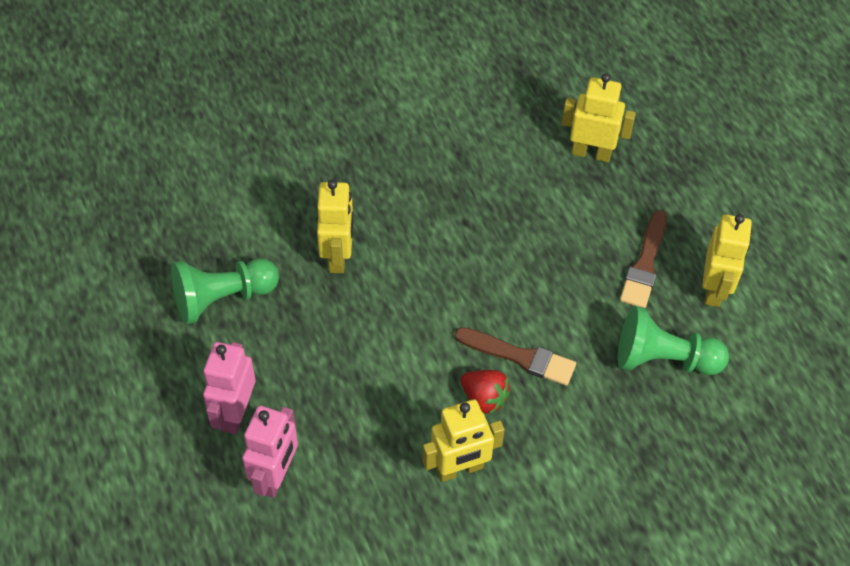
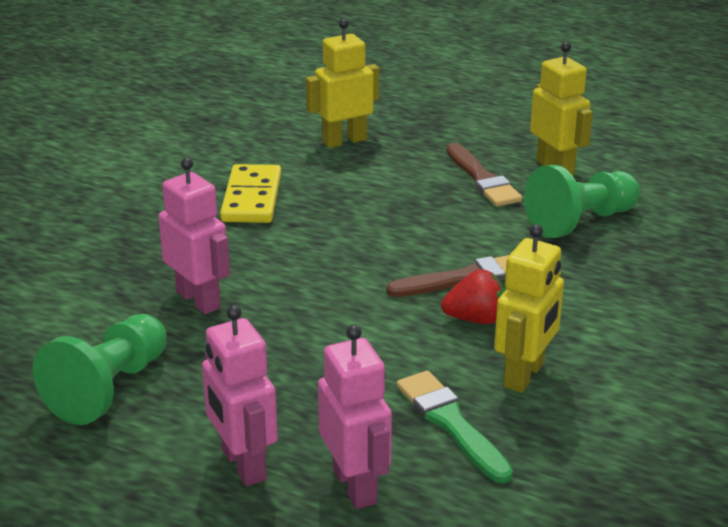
camera: 40 degrees left, 25 degrees down
yellow robot [317,180,353,273] -> pink robot [158,158,230,314]
none -> yellow domino [220,164,281,223]
none -> green brush [397,371,513,483]

